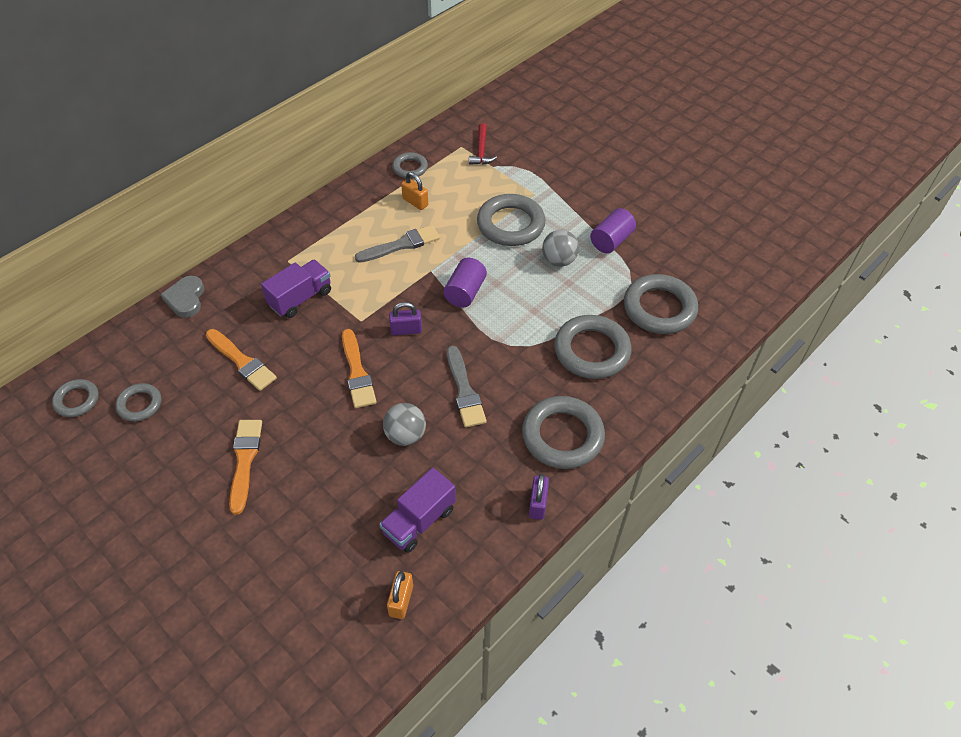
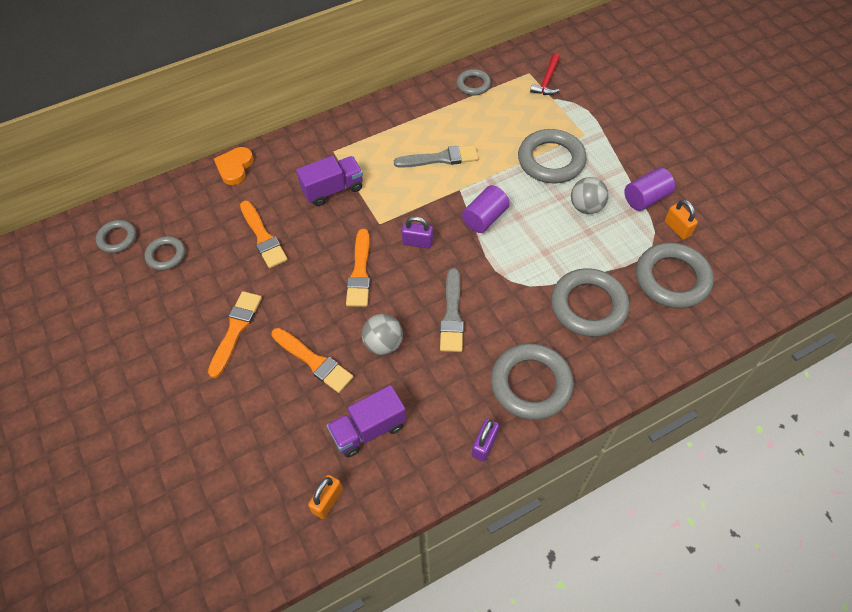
camera: 20 degrees right, 5 degrees up
grey heart [160,276,204,318] -> orange heart [214,147,254,185]
orange padlock [401,172,428,210] -> orange padlock moved to [665,199,698,240]
none -> orange brush [271,328,353,393]

